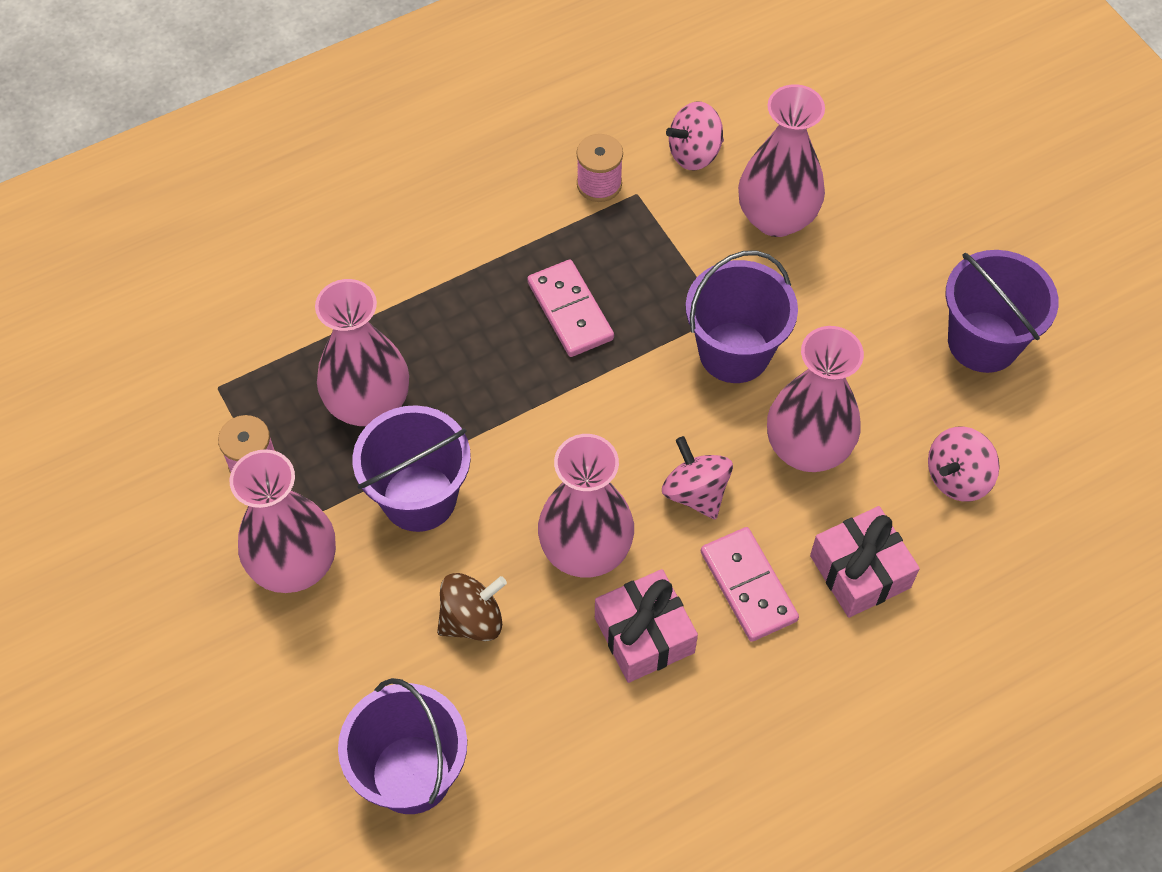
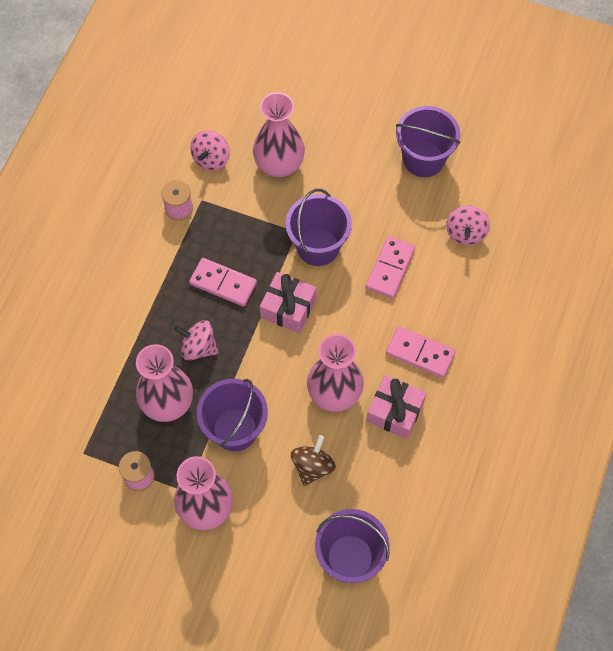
camera: 40 degrees left, 5 degrees up
pink spinning top [662,436,733,519] -> pink spinning top moved to [174,320,219,361]
pink vase [767,326,864,472] -> pink domino [366,236,415,298]
pink gift [810,506,920,618] -> pink gift moved to [260,272,317,333]

